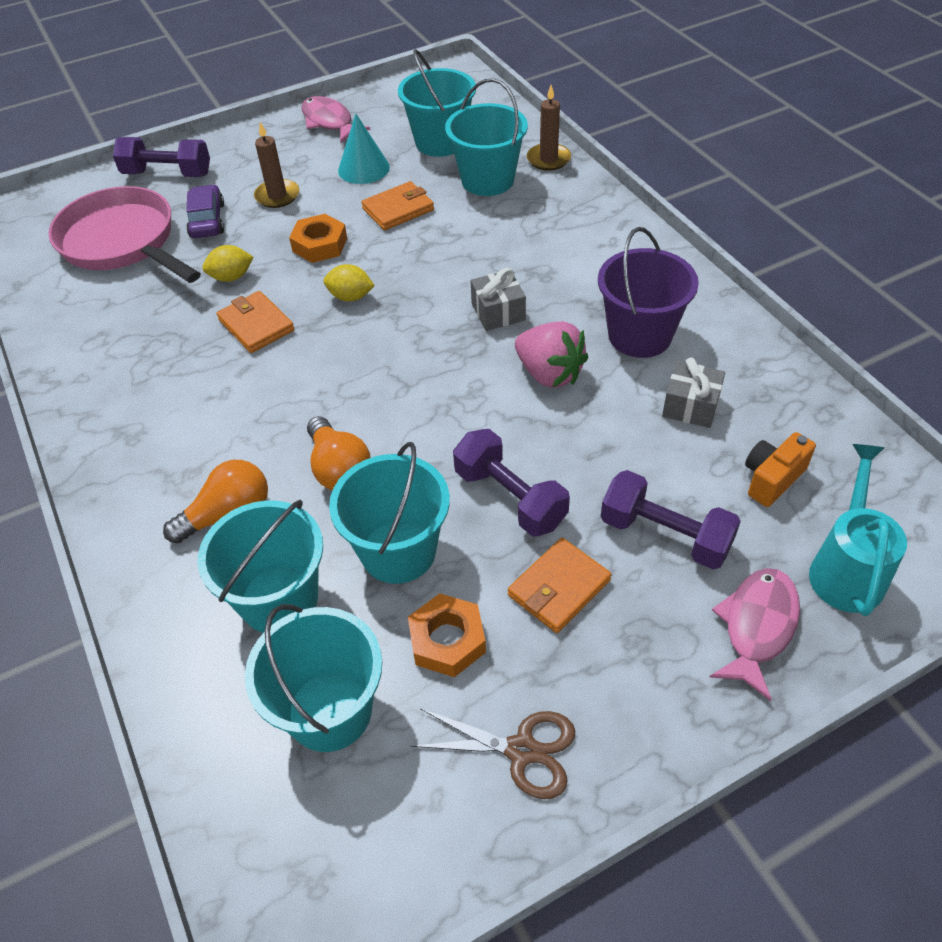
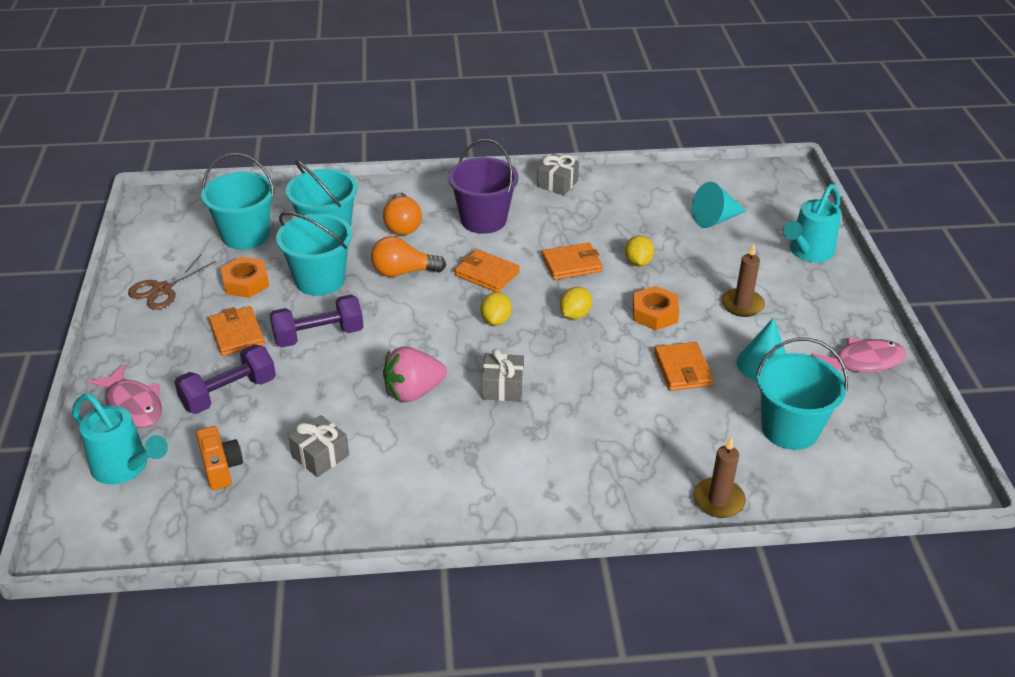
camera: 110 degrees right, 10 degrees down
pink pan [48,186,201,283] -> turquoise cone [692,182,746,228]
purple dumbbell [113,137,210,177] -> turquoise watering can [783,184,842,262]
purple car [186,184,224,238] -> none
turquoise bucket [445,78,528,196] -> none
purple bucket [598,227,699,358] -> purple bucket moved to [448,139,519,234]
none -> orange wallet [455,249,520,292]
none -> yellow lemon [481,292,512,326]
none -> grey gift [537,154,579,195]

